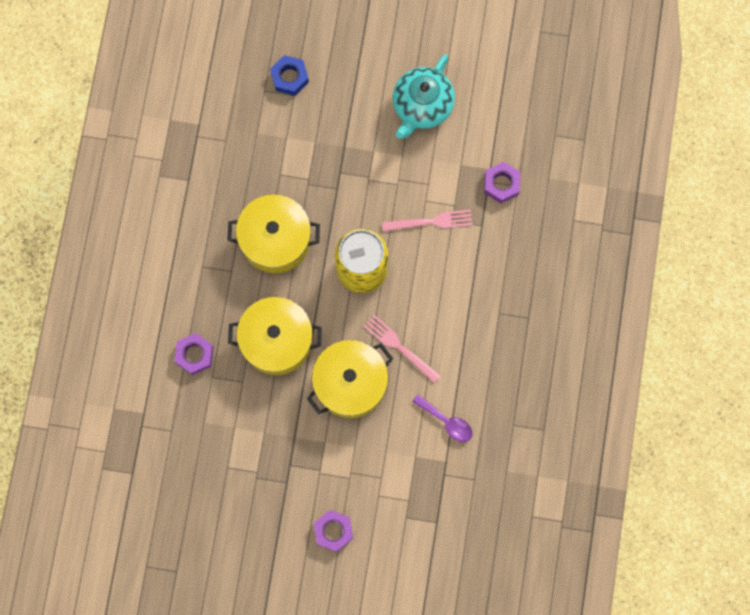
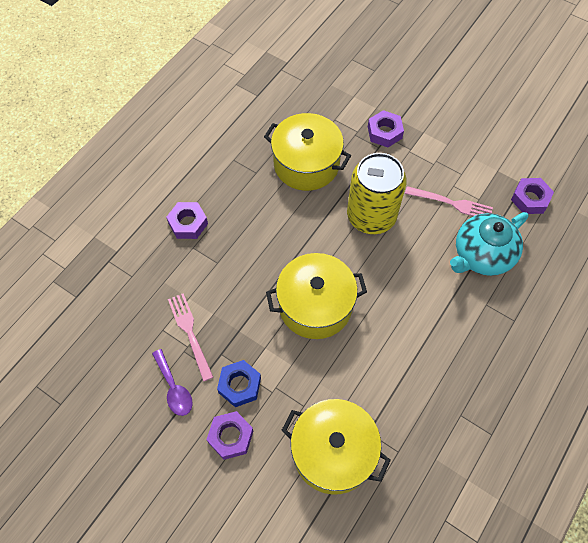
camera: 25 degrees right, 15 degrees down
yellow pot [228,297,322,375] -> yellow pot moved to [281,399,391,494]
blue nut [270,55,309,96] -> blue nut moved to [217,360,261,407]
pink fork [364,315,440,383] -> pink fork moved to [168,293,213,382]
turquoise teapot [393,54,455,139] -> turquoise teapot moved to [450,212,529,276]
purple spoon [412,394,473,442] -> purple spoon moved to [152,349,193,416]
none -> purple nut [368,110,404,147]

